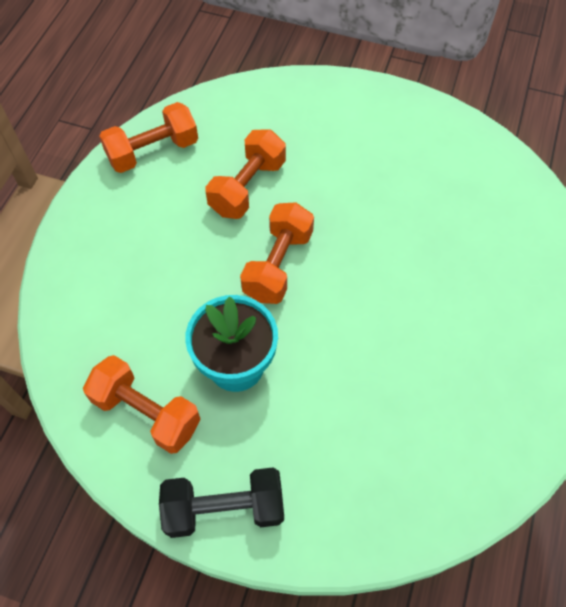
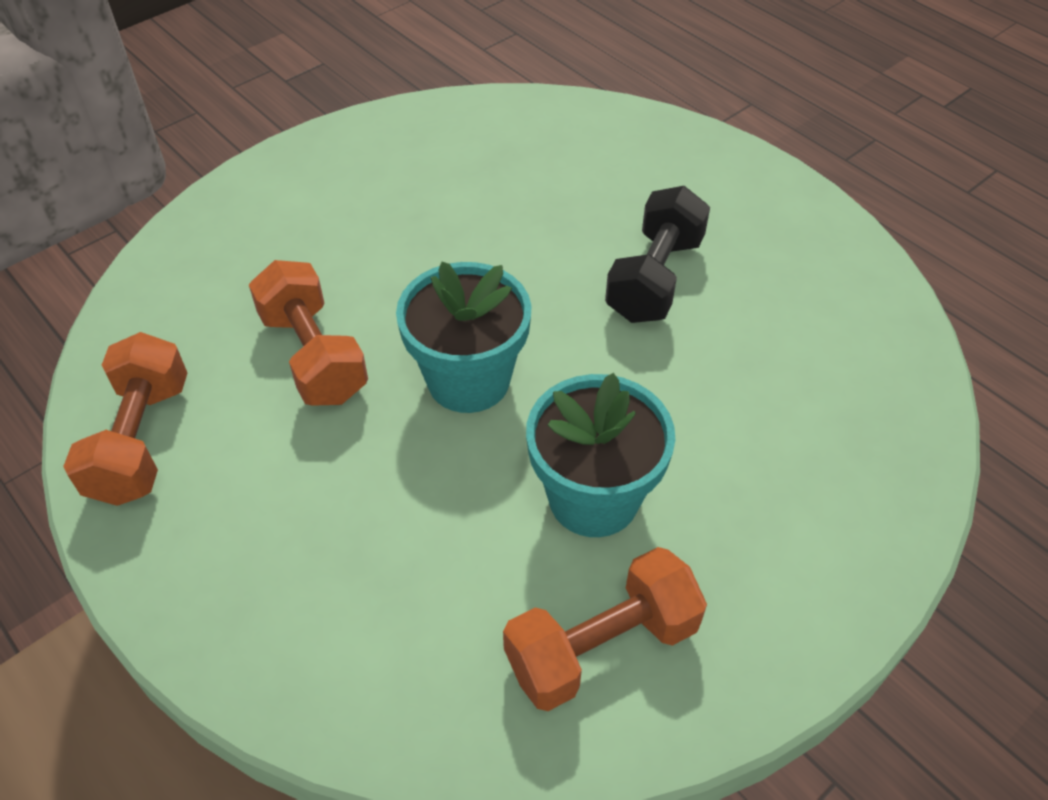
camera: 60 degrees left, 10 degrees down
black dumbbell [159,468,284,538] -> black dumbbell moved to [605,186,710,323]
orange dumbbell [240,202,314,304] -> turquoise flower pot [396,262,531,413]

